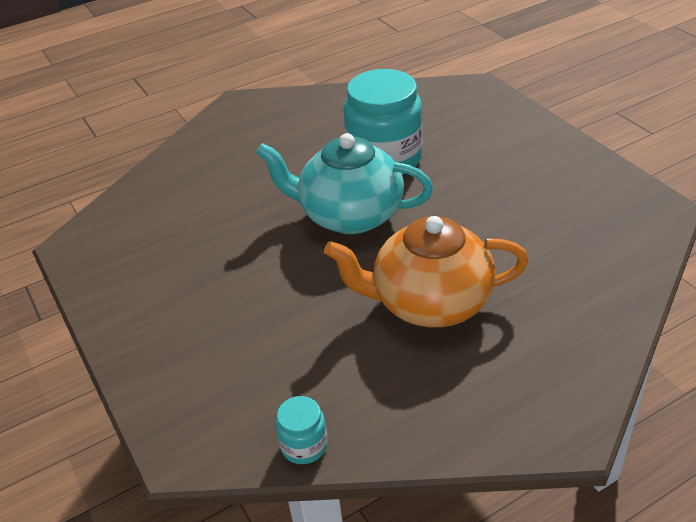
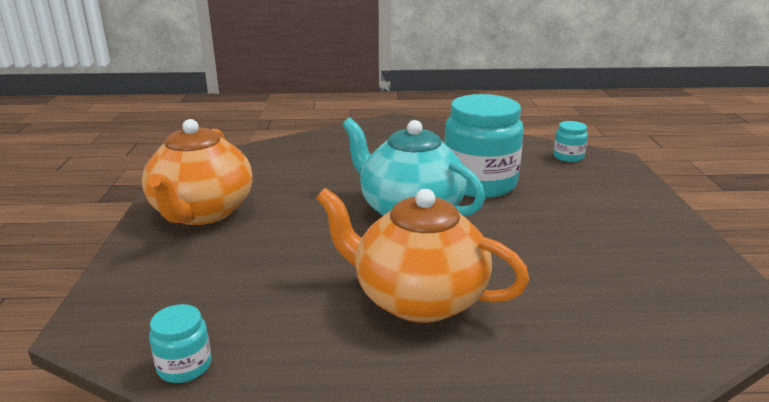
camera: 25 degrees right, 15 degrees down
none -> orange teapot [142,119,253,225]
none -> turquoise jar [553,121,588,162]

